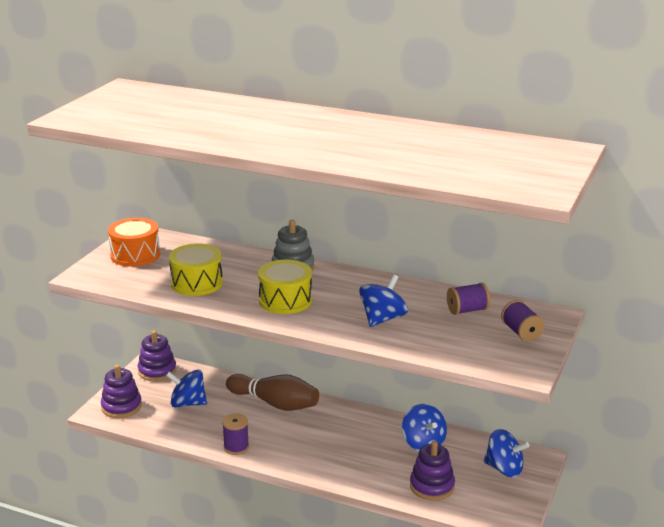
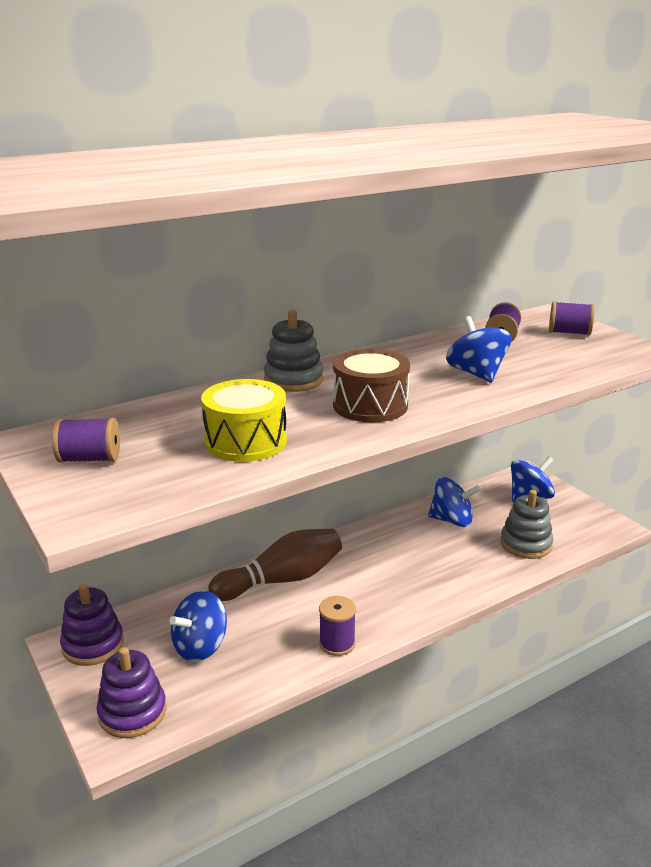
camera: 55 degrees left, 0 degrees up
orange drum [108,218,160,267] -> purple spool [52,418,120,463]
yellow drum [258,260,312,314] -> brown drum [333,349,410,422]
purple stacking toy [410,441,455,501] -> grey stacking toy [500,490,554,559]

